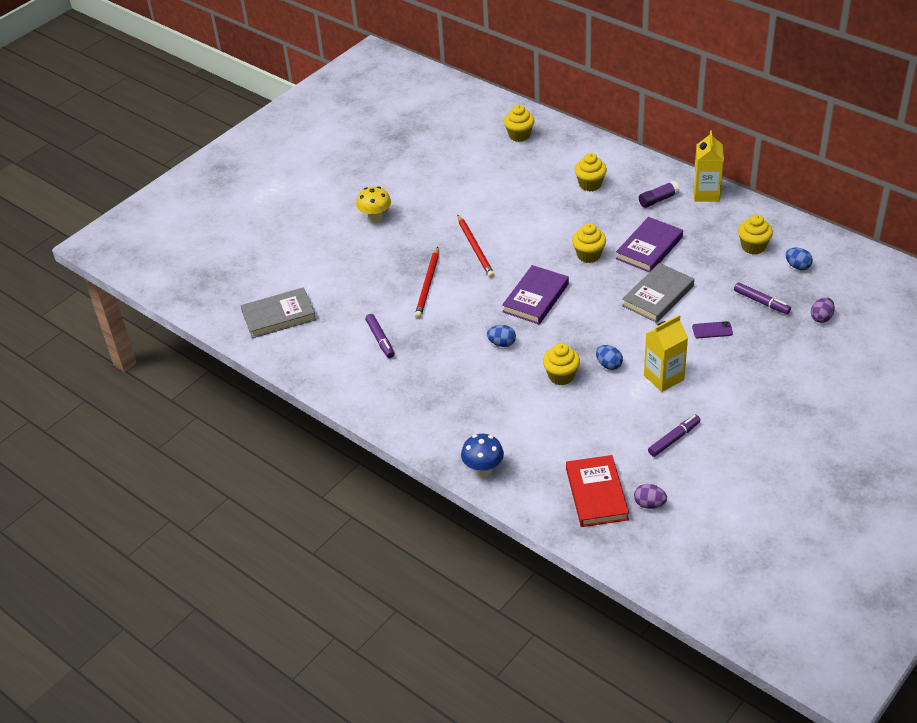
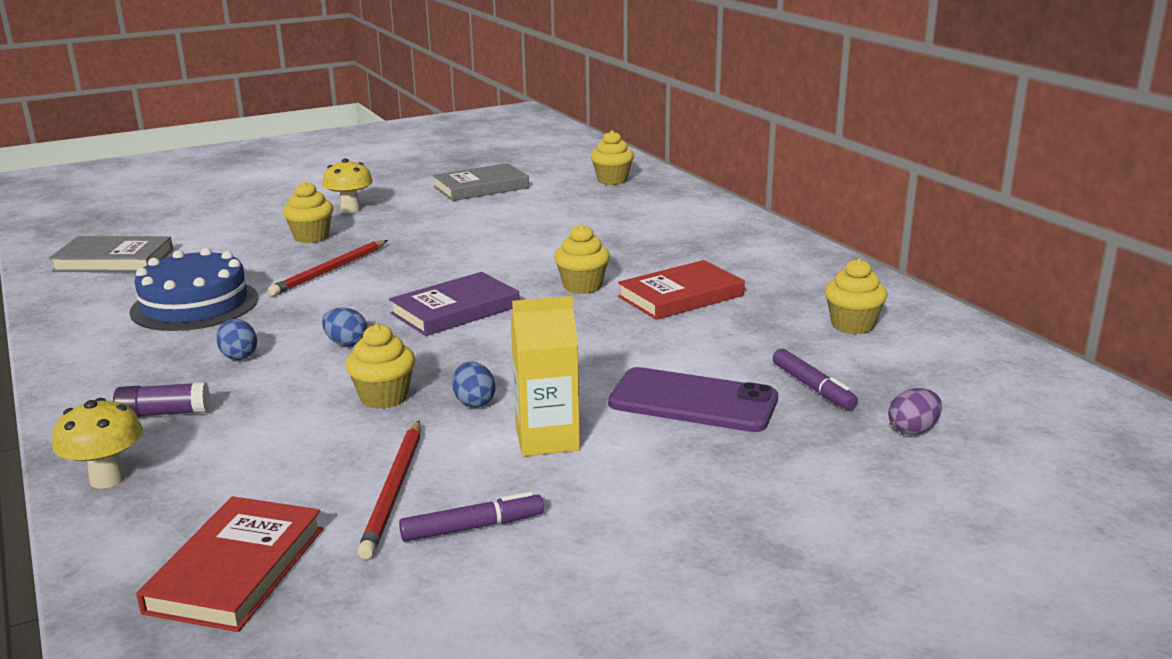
camera: 20 degrees right, 20 degrees down
purple marker [365,314,395,358] -> blue cake [129,248,258,331]
red pencil [457,214,495,278] -> red pencil moved to [357,421,421,559]
blue mushroom [461,434,504,477] -> yellow mushroom [52,398,143,489]
yellow cupcake [574,153,607,191] -> yellow cupcake moved to [283,181,333,243]
purple book [616,217,683,272] -> red book [618,260,745,320]
grey book [622,263,694,323] -> grey book moved to [433,163,529,201]
purple egg [634,484,667,509] -> none
purple glue stick [639,181,680,208] -> purple glue stick moved to [113,382,210,418]
purple phone [692,321,733,338] -> purple phone [608,367,778,432], size x2.18
yellow carton [693,131,724,202] -> none
blue egg [785,247,813,270] -> blue egg moved to [216,319,257,360]

